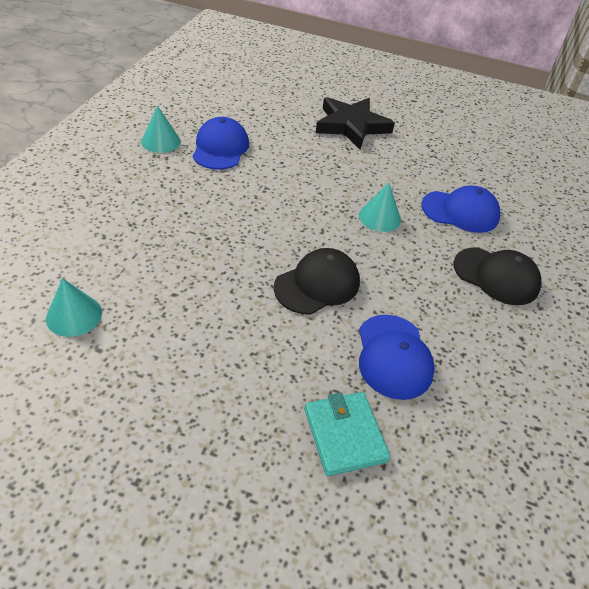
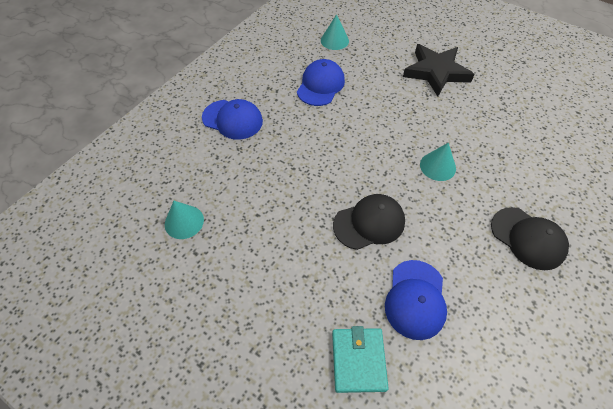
camera: 20 degrees right, 10 degrees up
turquoise cone [141,106,181,153] -> turquoise cone moved to [321,14,349,50]
blue cap [421,186,500,233] -> blue cap moved to [202,99,263,140]

